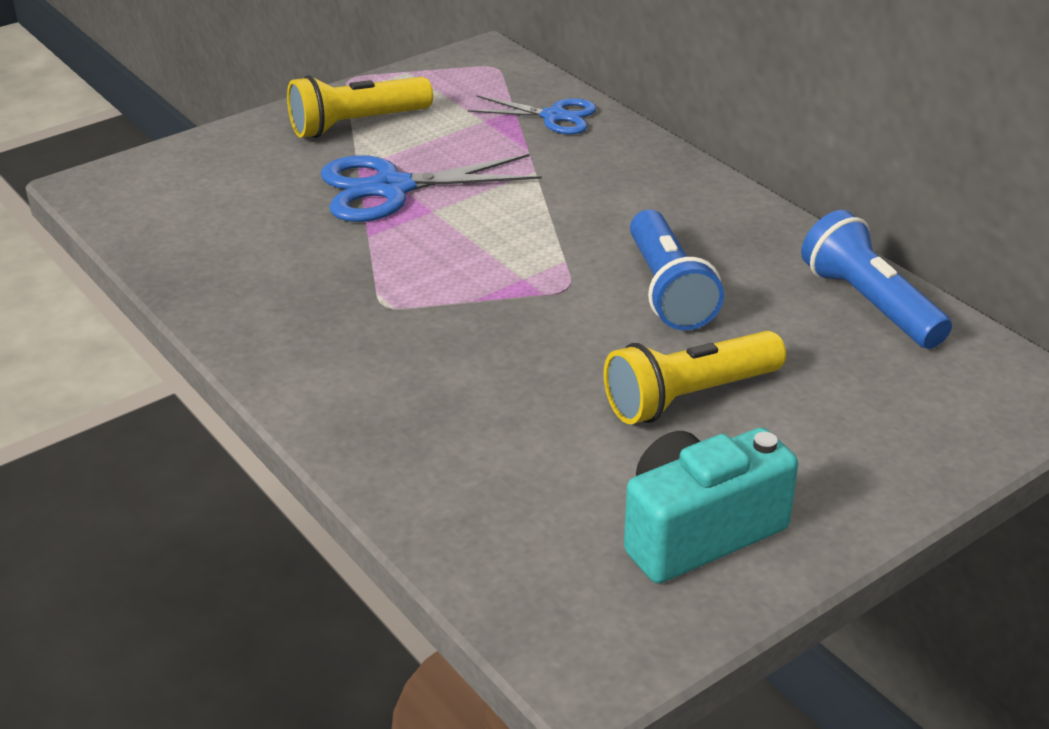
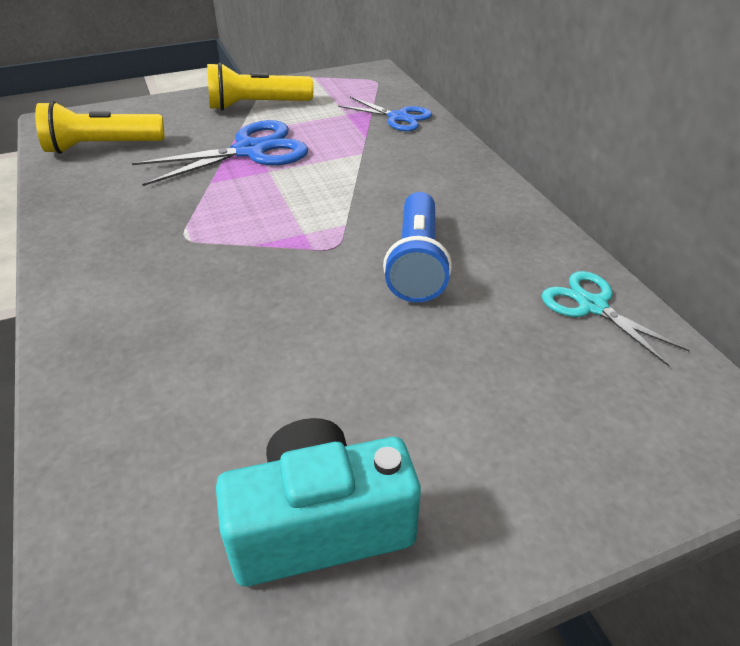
camera: 15 degrees right, 5 degrees up
blue scissors [321,154,542,222] -> blue scissors turned 150 degrees clockwise [132,120,308,186]
yellow flashlight [604,331,786,424] -> yellow flashlight moved to [35,101,165,154]
blue flashlight [801,210,952,349] -> turquoise scissors [542,271,690,366]

